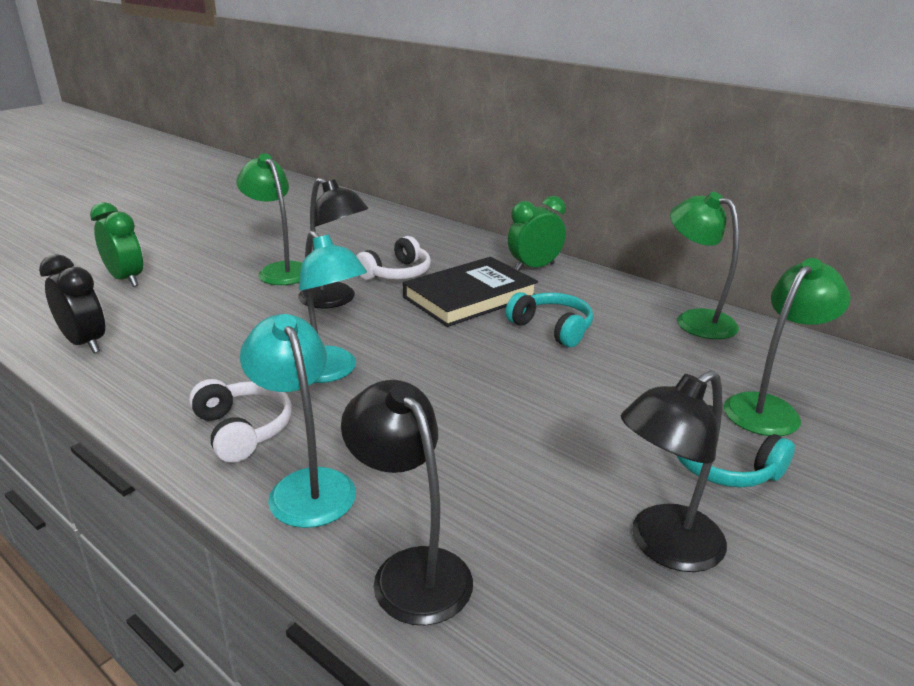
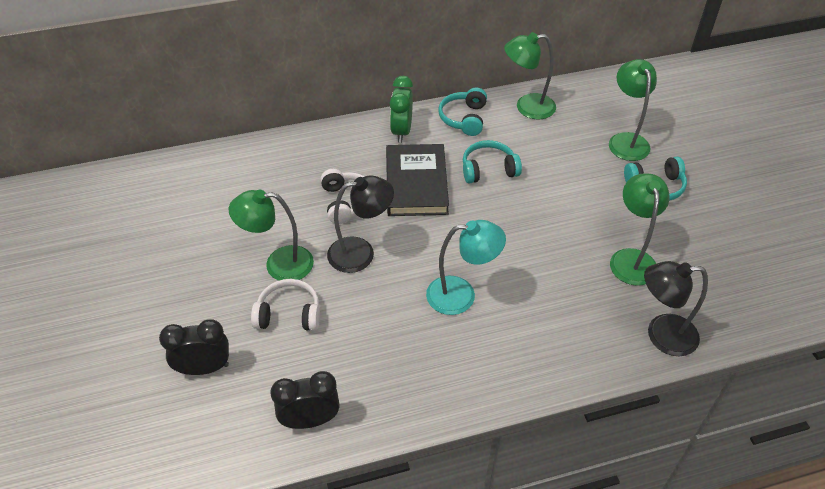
camera: 55 degrees left, 20 degrees up
green clock [90,202,143,287] -> black clock [159,319,229,375]
white headphones [189,379,292,463] -> white headphones moved to [251,279,320,331]
turquoise lamp [240,314,356,528] -> none
black lamp [621,370,727,572] -> none
none -> turquoise headphones [439,88,487,136]
none -> green lamp [610,173,670,286]

